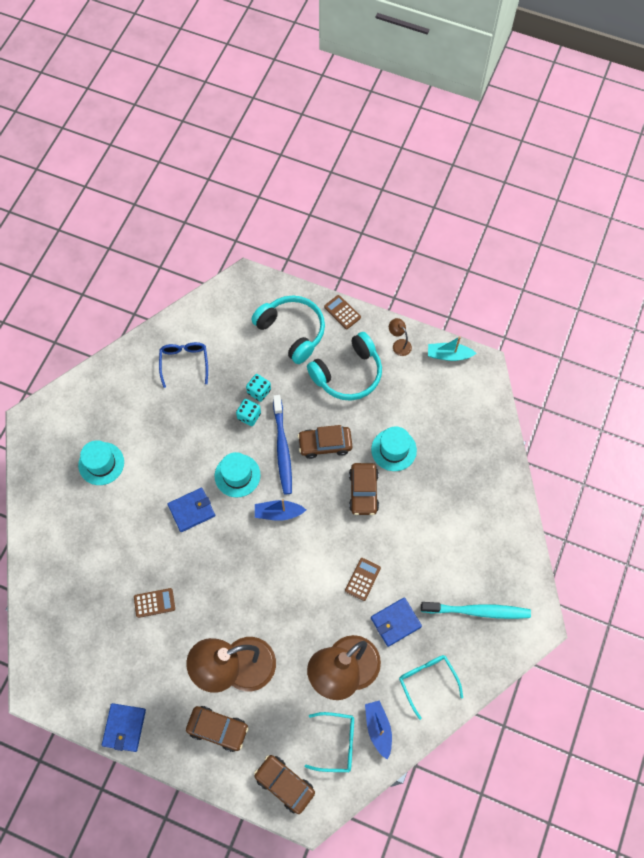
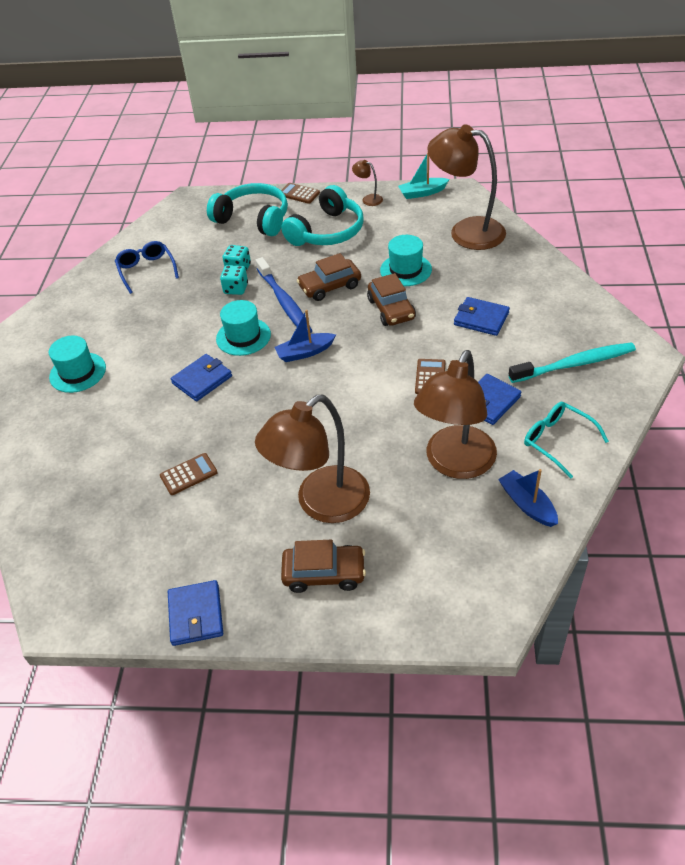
camera: 15 degrees left, 20 degrees down
brown car [254,755,315,814] -> none
turquoise glasses [305,712,354,772] -> none
none -> brown lamp [428,124,506,250]
none -> blue wallet [454,297,510,336]

